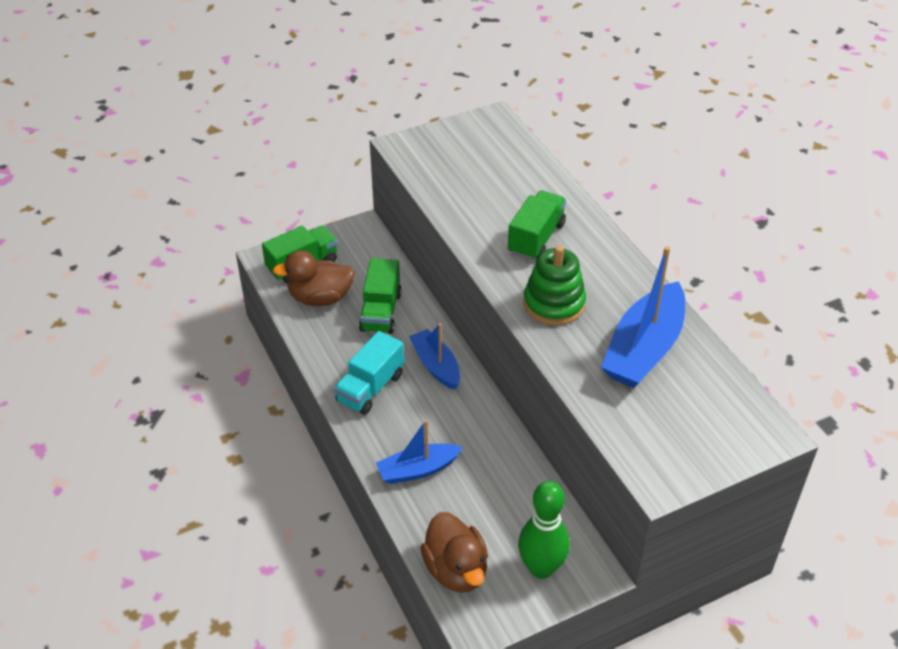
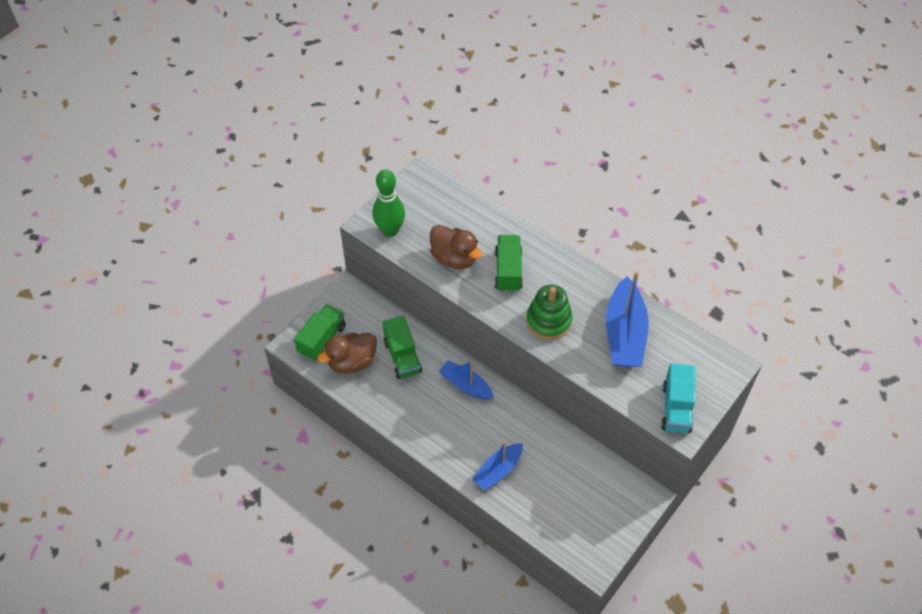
camera: 25 degrees left, 10 degrees up
turquoise truck [334,331,404,415] -> turquoise truck moved to [661,363,696,433]
brown duck [421,512,488,593] -> brown duck moved to [430,225,482,269]
green bowling pin [518,481,570,579] -> green bowling pin moved to [372,169,405,237]

